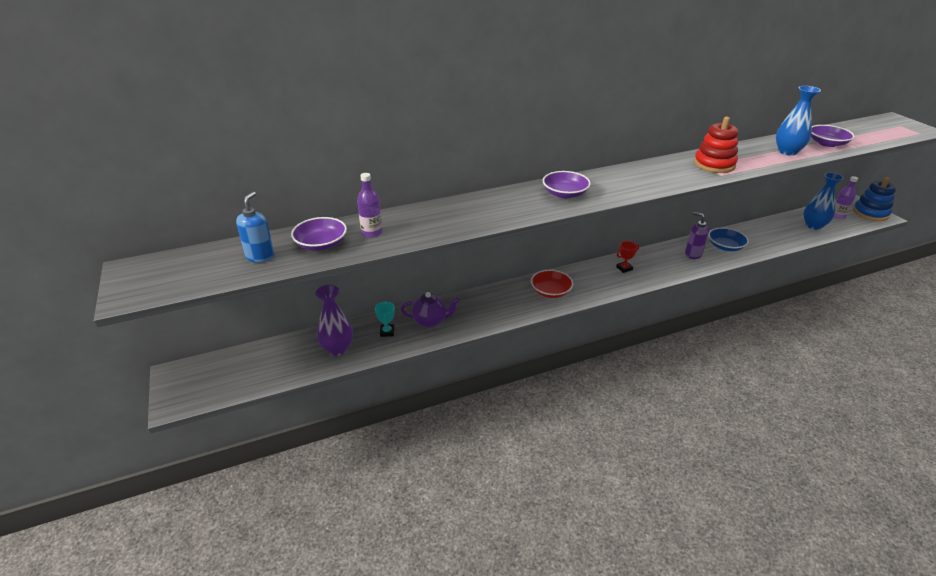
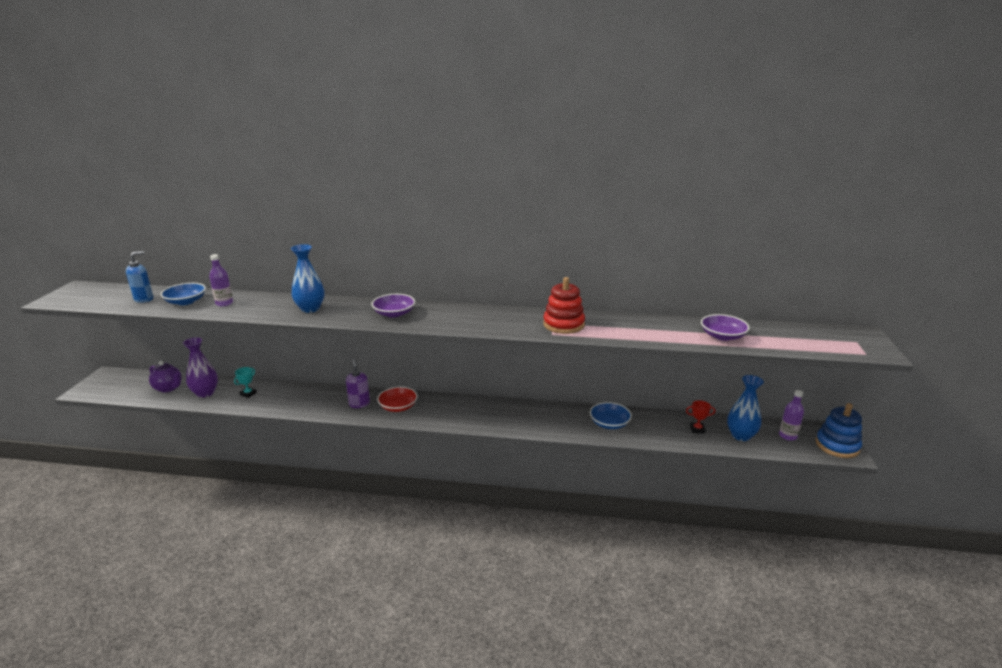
camera: 30 degrees right, 10 degrees down
purple bowl [291,217,347,251] -> blue bowl [160,283,206,305]
purple teapot [401,292,459,328] -> purple teapot moved to [149,361,182,393]
red trophy [616,241,639,273] -> red trophy moved to [686,400,715,433]
purple soap dispenser [685,212,709,259] -> purple soap dispenser moved to [346,359,370,408]
blue vase [776,86,821,156] -> blue vase moved to [291,244,324,313]

